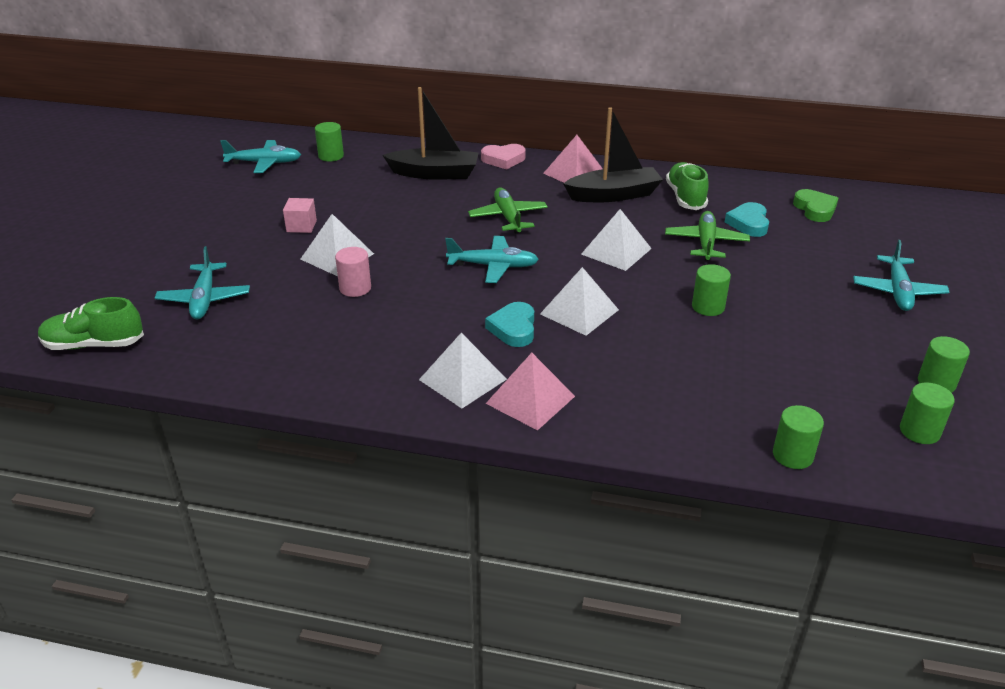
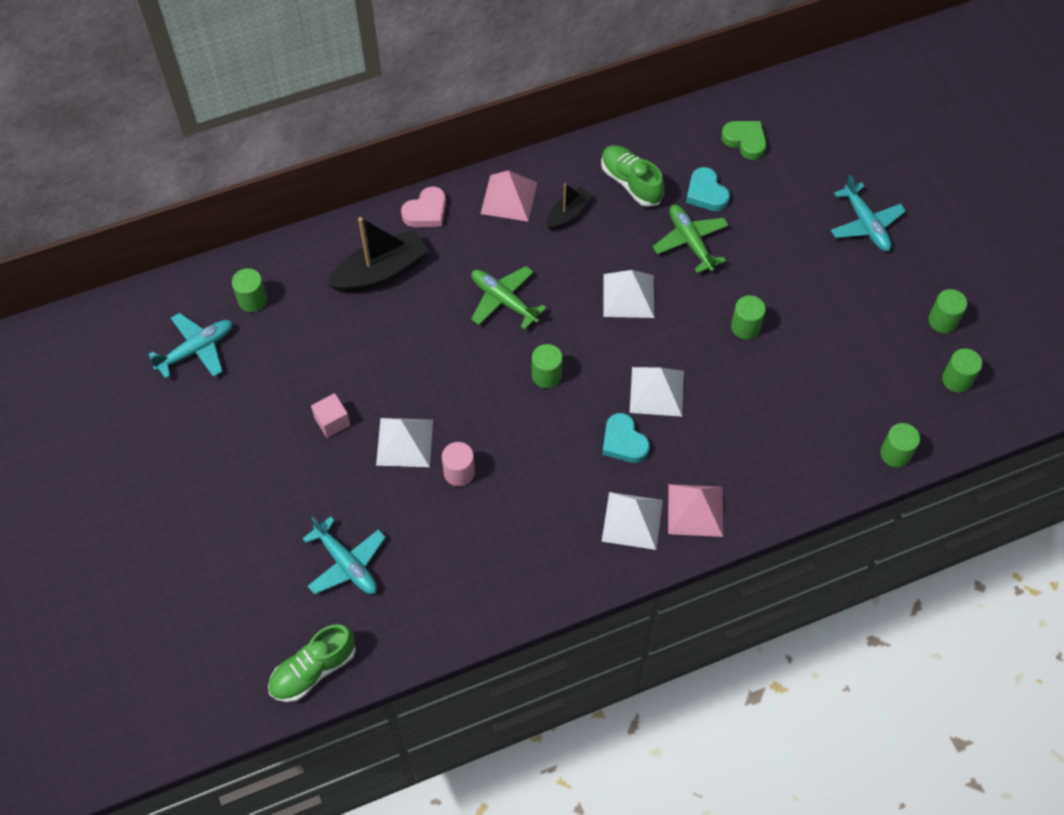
camera: 35 degrees left, 25 degrees up
turquoise plane [445,236,539,283] -> green cylinder [532,344,563,388]
black boat [563,107,663,202] -> black boat [547,183,593,230], size x0.58

